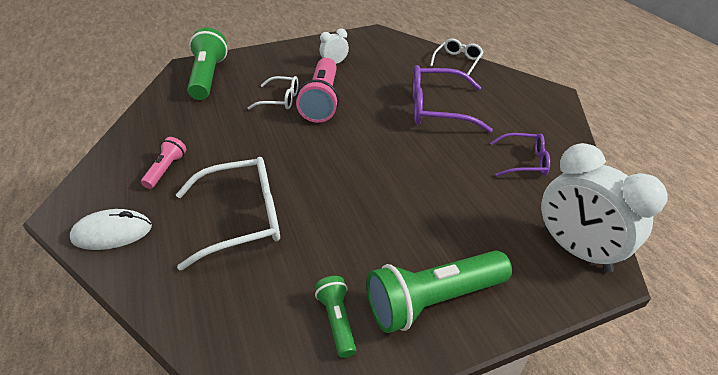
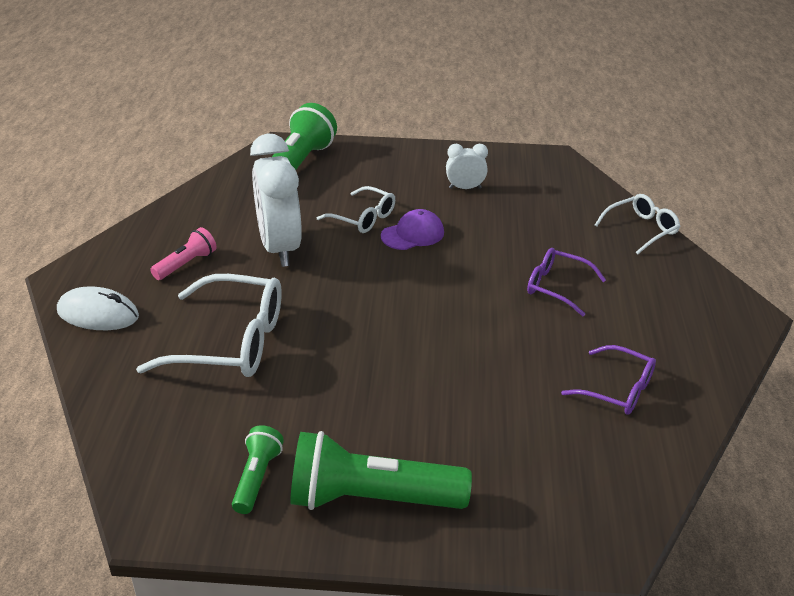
camera: 25 degrees right, 5 degrees down
pink flashlight [296,58,339,123] -> purple cap [381,209,444,250]
purple glasses [413,65,493,133] -> purple glasses [527,248,606,317], size x0.58
white clock [541,143,668,272] -> white clock moved to [250,133,302,267]

